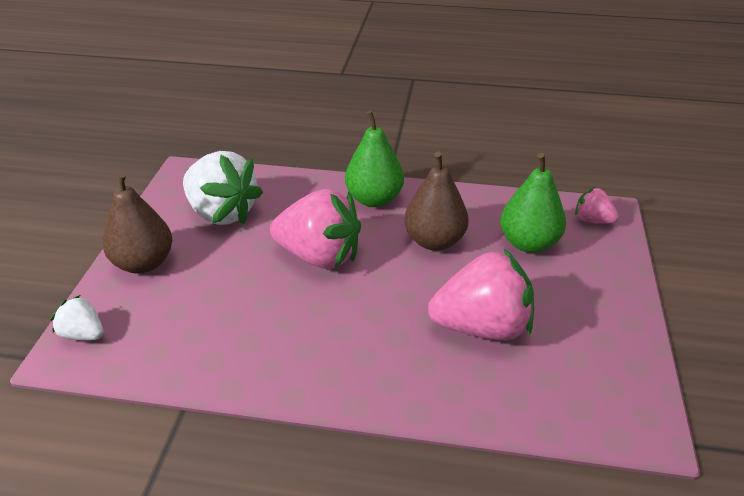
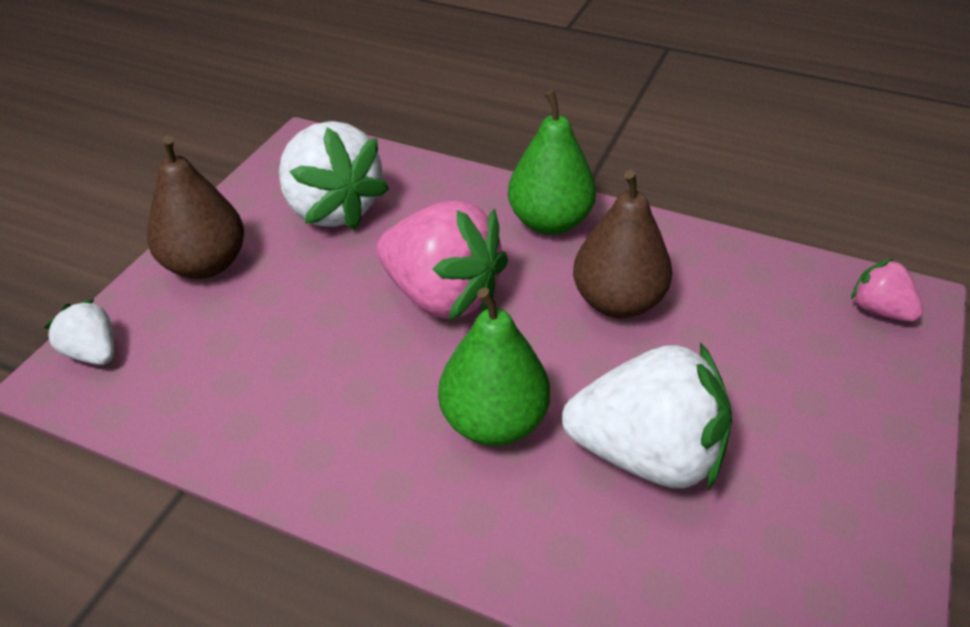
camera: 15 degrees right, 5 degrees up
pink strawberry [428,249,534,340] -> white strawberry [562,342,732,491]
green pear [500,153,566,253] -> green pear moved to [438,287,550,446]

